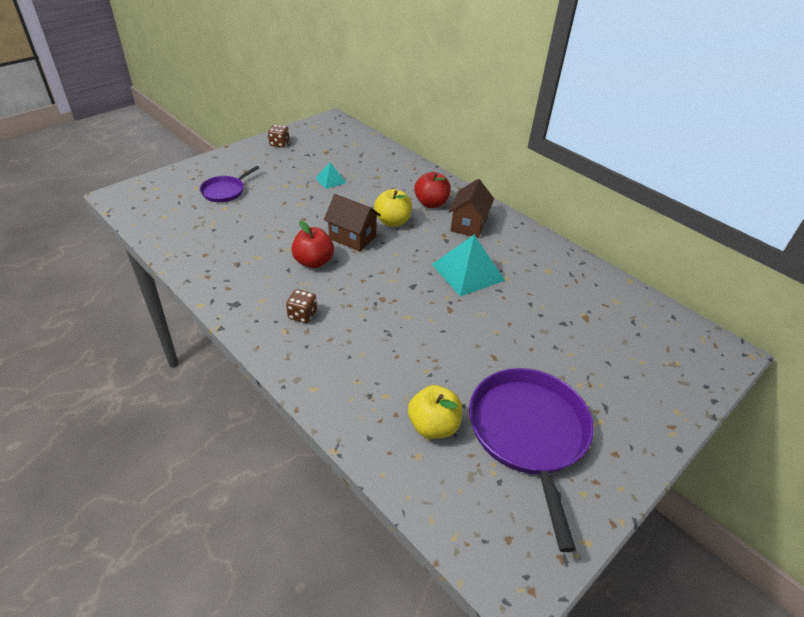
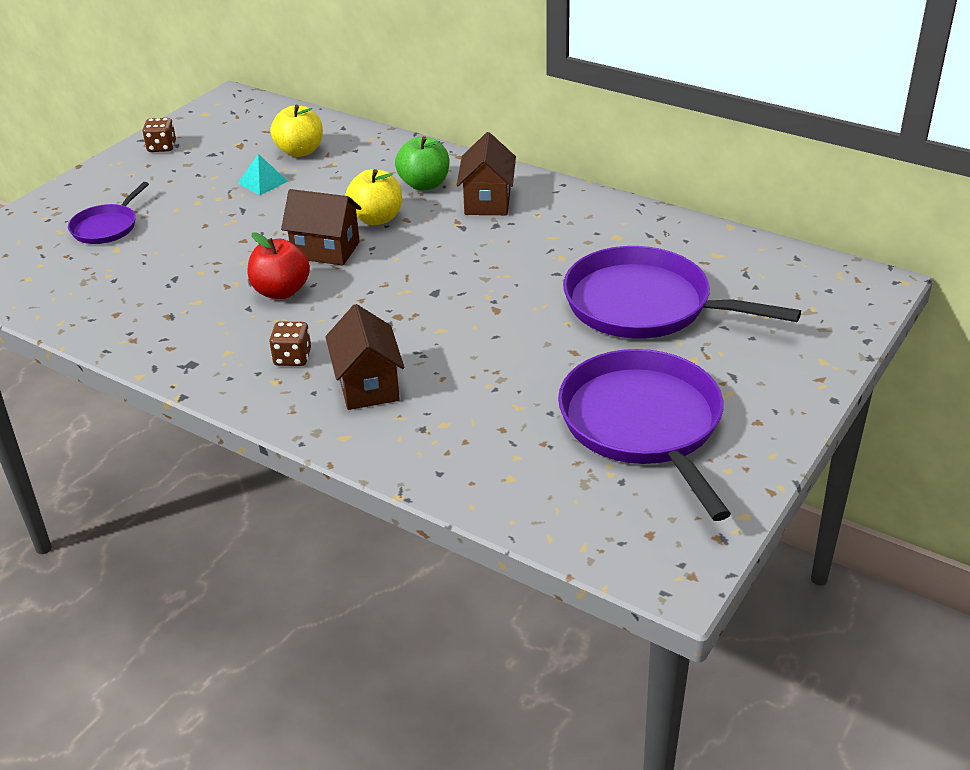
camera: 10 degrees left, 5 degrees down
yellow apple [408,385,462,439] -> yellow apple moved to [270,105,323,157]
red apple [414,172,451,208] -> green apple [395,136,449,191]
turquoise pyramid [432,235,505,296] -> none
none -> brown house [325,304,405,410]
none -> purple pan [563,246,801,339]

